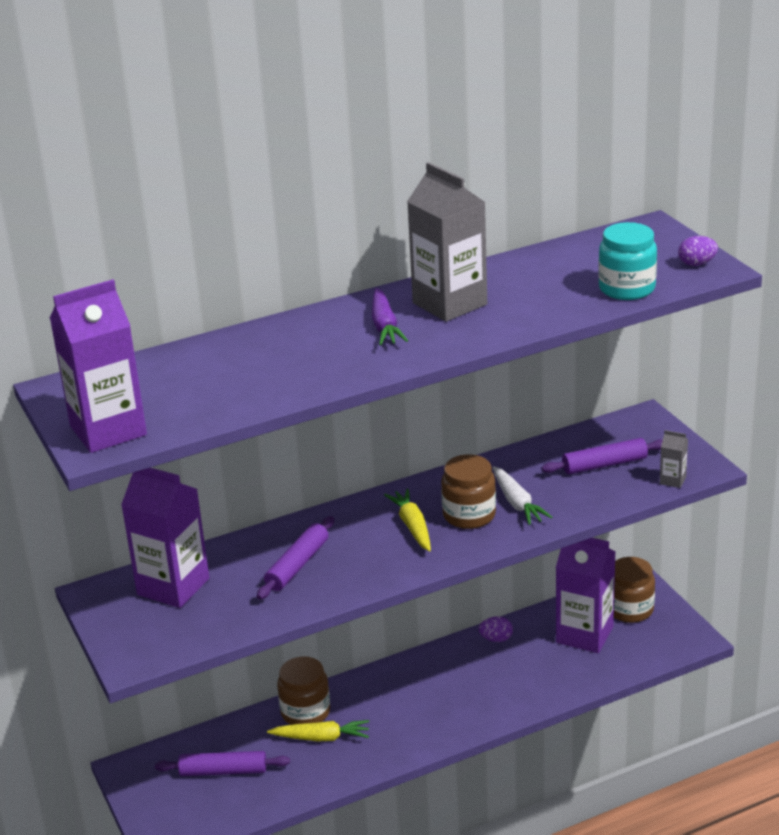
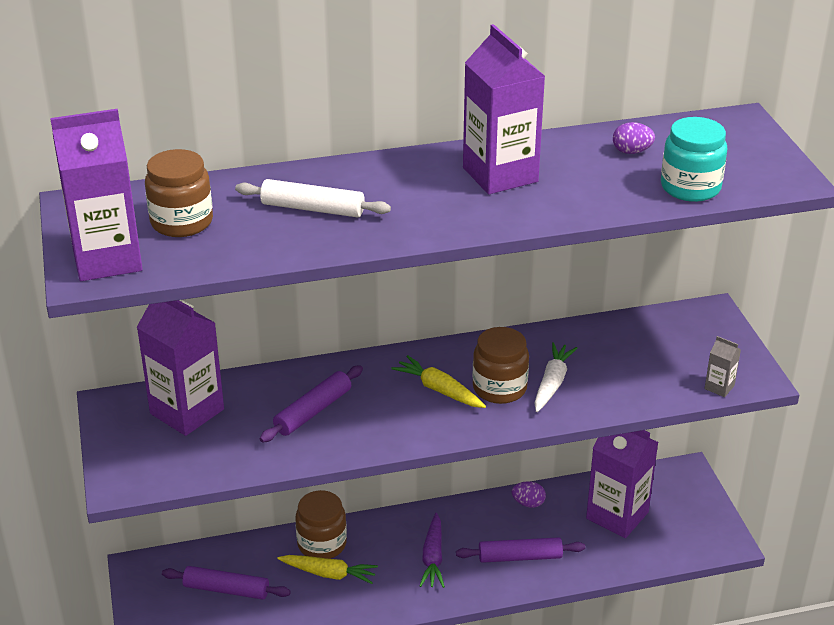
camera: 10 degrees right, 5 degrees up
purple carrot [372,288,408,345] -> purple carrot moved to [419,513,445,588]
yellow carrot [384,489,431,552] -> yellow carrot turned 45 degrees counterclockwise [391,355,486,408]
grey carton [407,162,487,322] -> purple carton [463,24,545,194]
white carrot [493,466,552,525] -> white carrot turned 150 degrees counterclockwise [534,342,578,412]
purple rolling pin [542,438,663,474] -> purple rolling pin moved to [456,537,585,563]
brown jar [614,557,655,623] -> brown jar moved to [145,149,213,237]
purple egg [678,236,718,266] -> purple egg moved to [613,122,655,154]
none -> white rolling pin [235,179,391,218]

